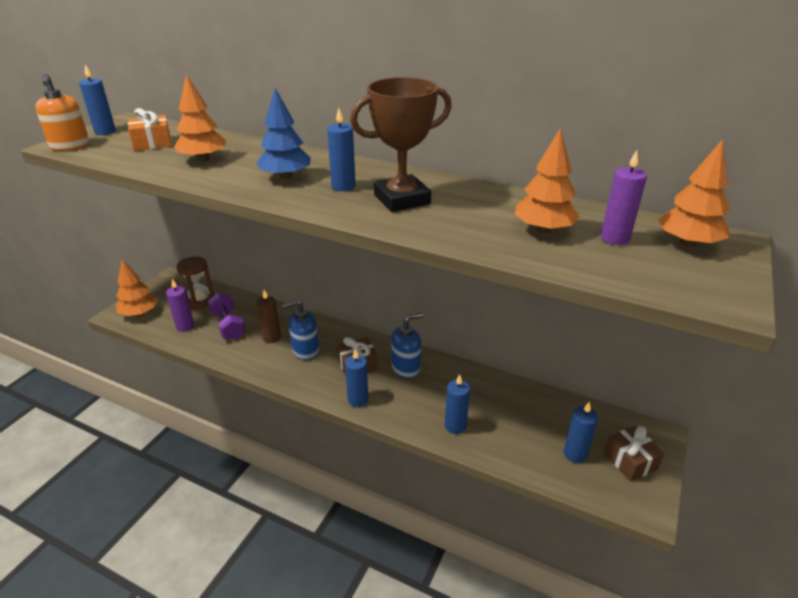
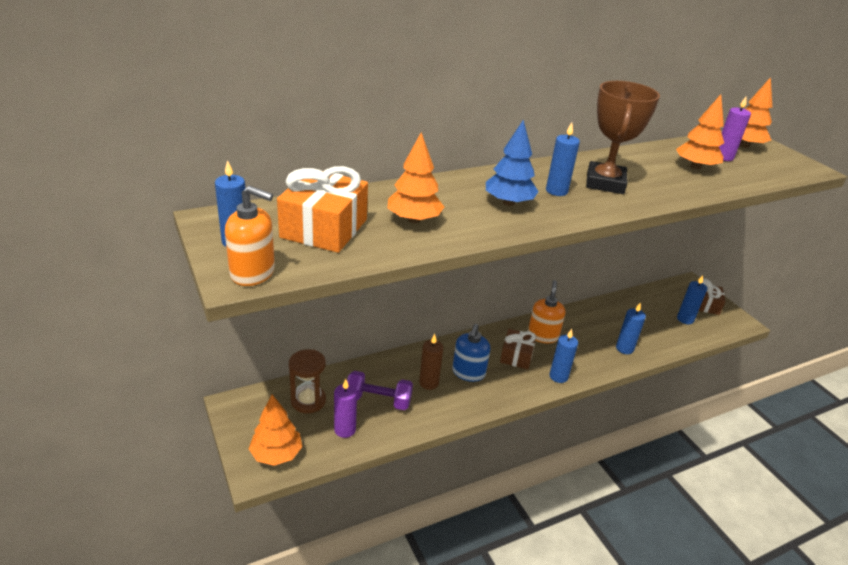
camera: 55 degrees left, 0 degrees up
orange gift [128,108,172,151] -> orange gift [277,166,368,253], size x1.59
blue soap dispenser [391,313,424,378] -> orange soap dispenser [528,280,565,343]

